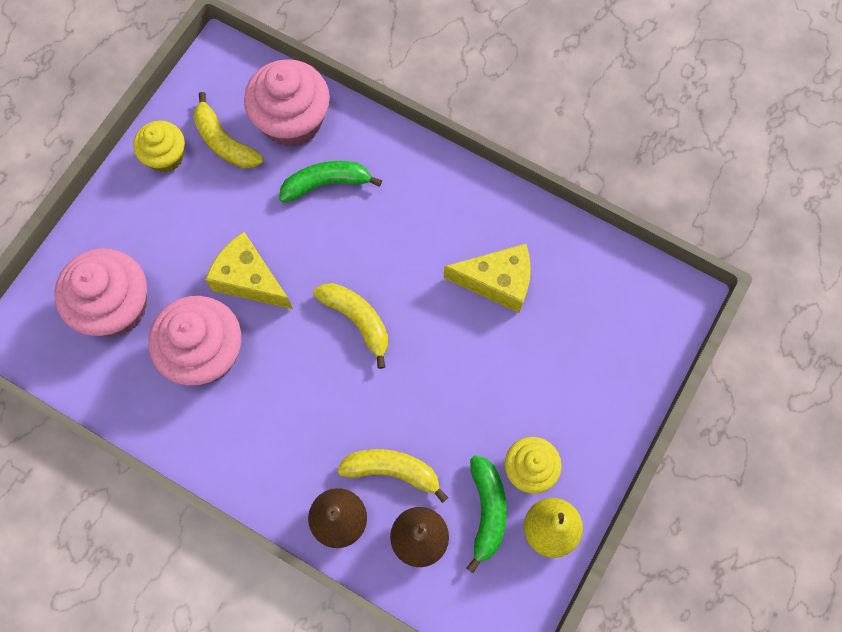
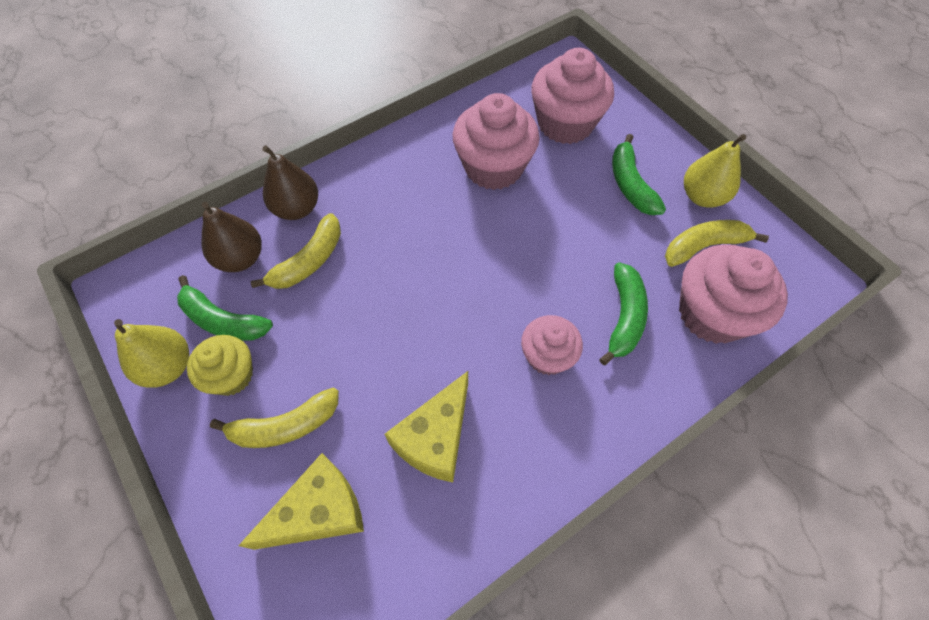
camera: 115 degrees right, 10 degrees down
yellow cupcake [133,121,185,173] -> yellow pear [684,134,746,208]
yellow cheese [205,232,293,309] -> yellow cheese moved to [238,453,364,550]
yellow banana [313,283,388,369] -> yellow banana moved to [210,387,339,448]
none -> pink cupcake [521,315,583,375]
none -> green banana [612,134,666,215]

